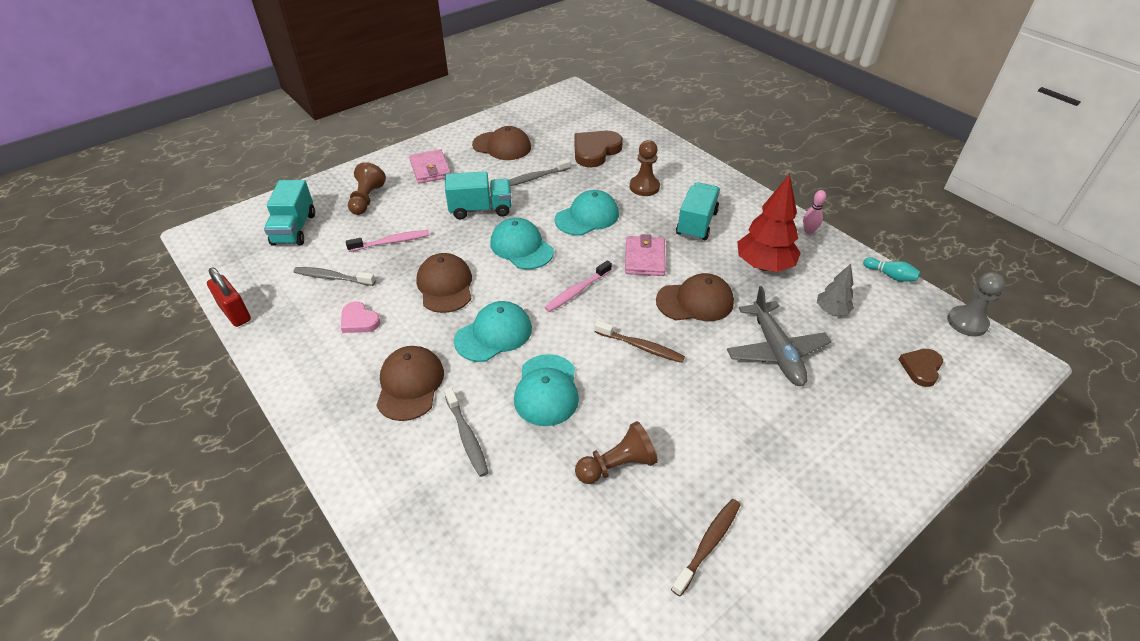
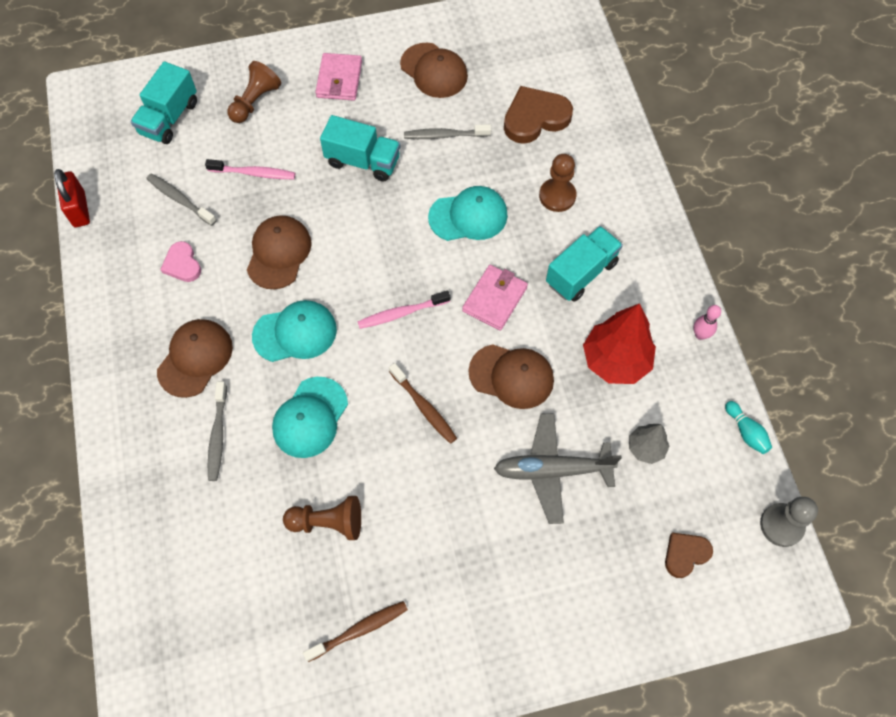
camera: 25 degrees right, 20 degrees up
turquoise cap [490,218,554,269] -> none
grey plane [727,286,831,386] -> grey plane turned 75 degrees clockwise [494,413,622,524]

